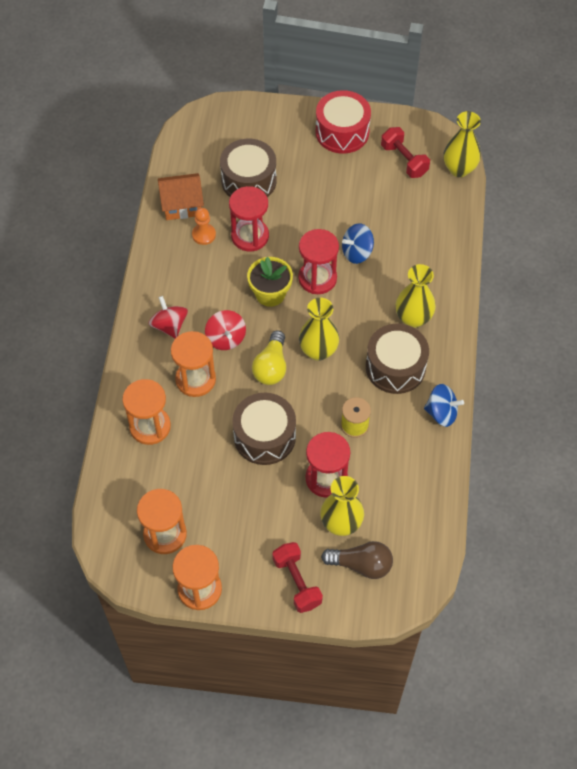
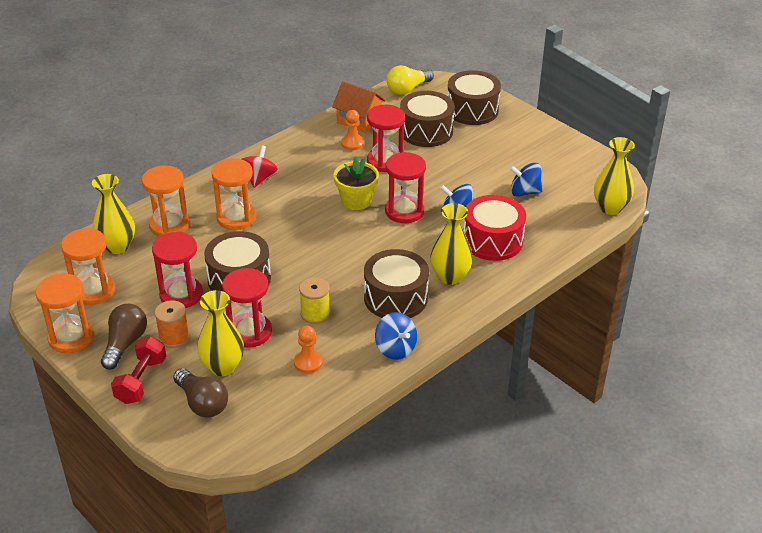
camera: 40 degrees right, 20 degrees down
red spinning top [205,310,246,350] -> none
yellow light bulb [252,330,286,385] -> yellow light bulb moved to [387,65,434,95]
yellow vase [299,298,339,361] -> yellow vase moved to [92,174,135,254]
red drum [316,90,371,154] -> red drum moved to [463,195,526,261]
red dumbbell [381,127,430,178] -> none
none -> brown light bulb [101,304,147,370]
none -> red hourglass [152,232,203,308]
none -> orange spool [154,300,190,348]
none -> orange pawn [294,326,323,374]
none -> brown drum [448,70,501,125]
none -> blue spinning top [509,163,542,197]

